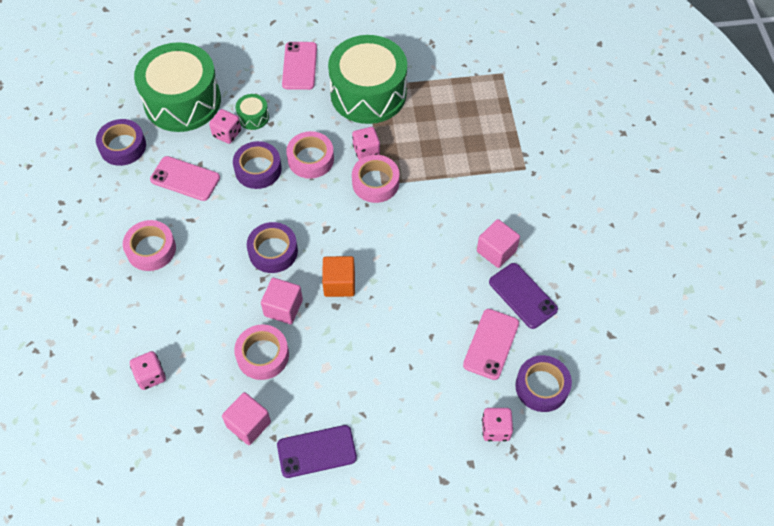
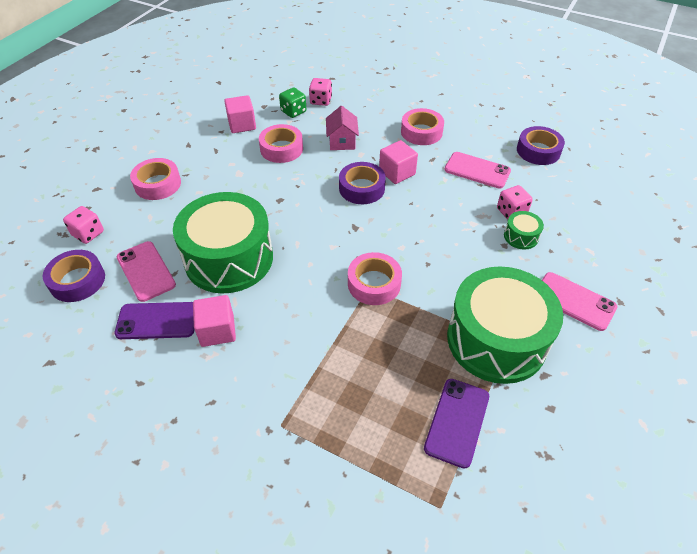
camera: 125 degrees right, 10 degrees down
green drum [134,42,221,132] -> green drum moved to [173,192,273,293]
pink phone [150,156,220,201] -> pink phone turned 60 degrees clockwise [444,152,511,189]
purple tape [233,141,282,189] -> none
pink cube [261,278,303,324] -> pink cube moved to [379,140,418,184]
purple phone [277,425,357,478] -> purple phone moved to [424,379,489,469]
pink tape [286,131,334,179] -> pink tape moved to [130,158,181,200]
orange cube [322,256,355,297] -> none
pink dice [352,127,380,160] -> none
none -> green dice [279,88,306,118]
none -> pink house [326,106,359,150]

